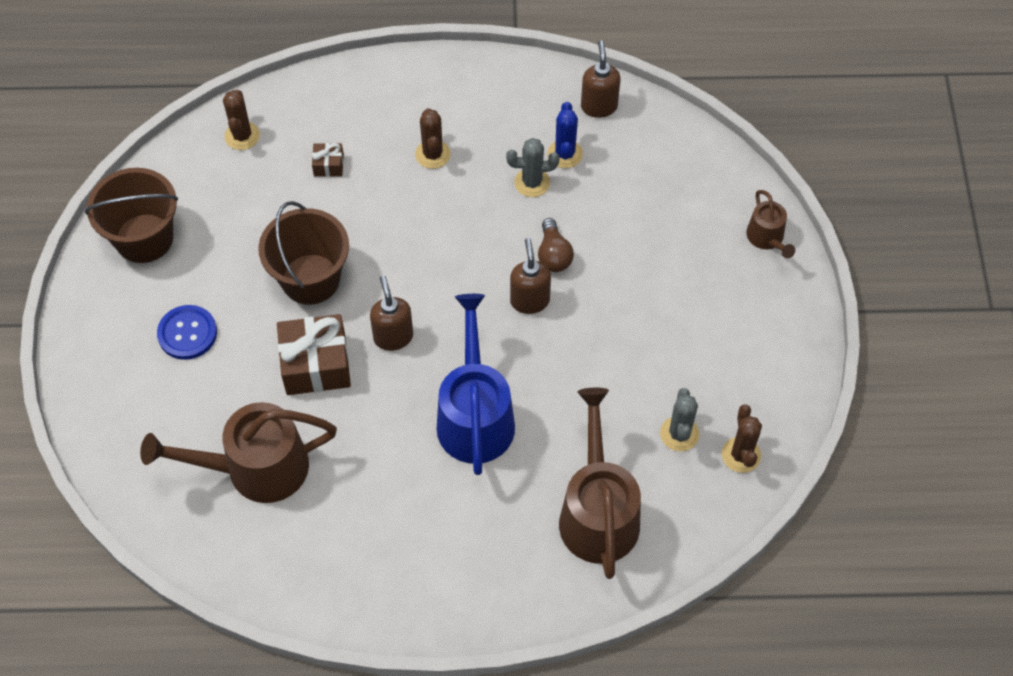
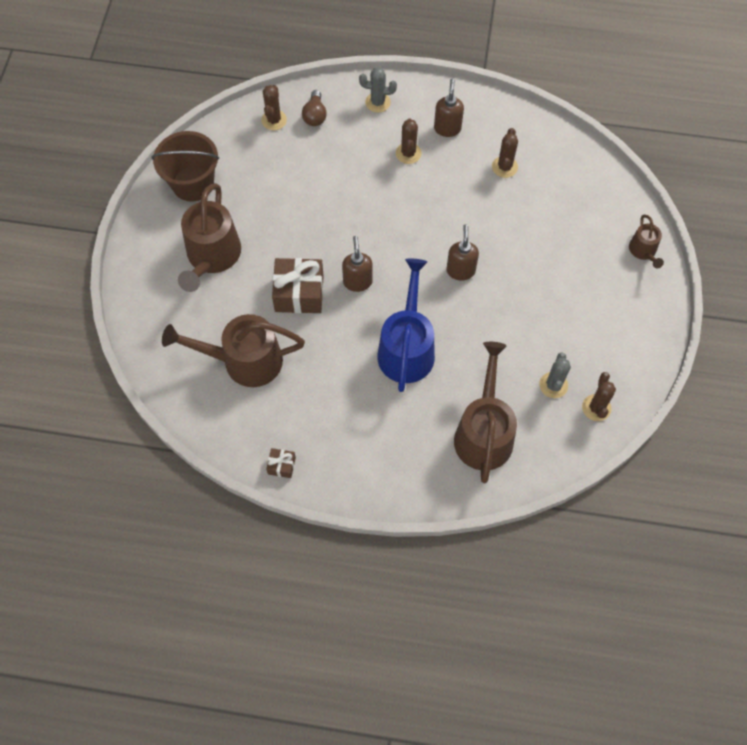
camera: 10 degrees right, 5 degrees up
blue button [157,305,217,360] -> brown watering can [178,183,241,292]
brown bucket [258,201,349,305] -> none
brown gift [312,143,344,177] -> brown gift moved to [266,448,296,478]
grey cactus [506,138,560,197] -> grey cactus moved to [359,67,397,113]
brown light bulb [538,218,574,272] -> brown light bulb moved to [302,90,327,126]
blue cactus [547,102,583,168] -> brown cactus [492,128,518,178]
brown soap dispenser [581,41,621,118] -> brown soap dispenser moved to [434,78,464,137]

